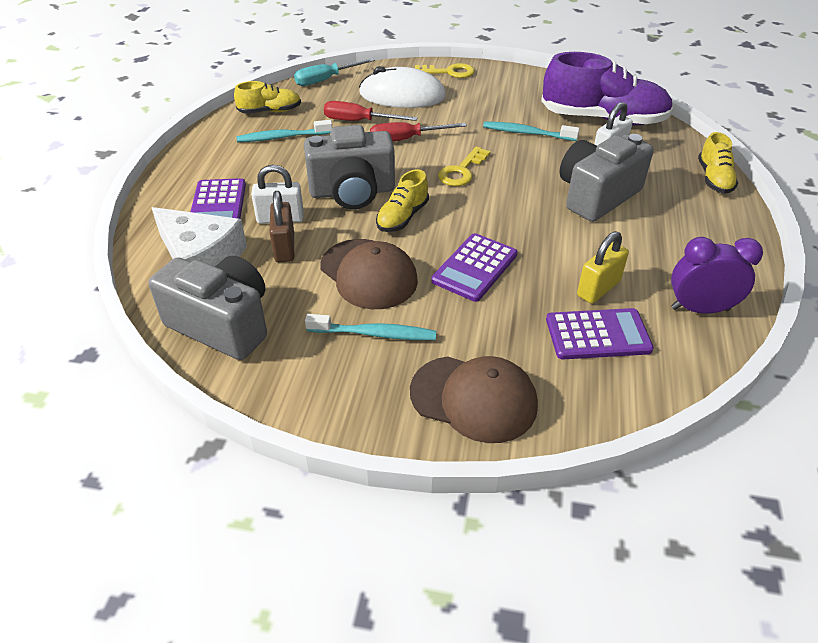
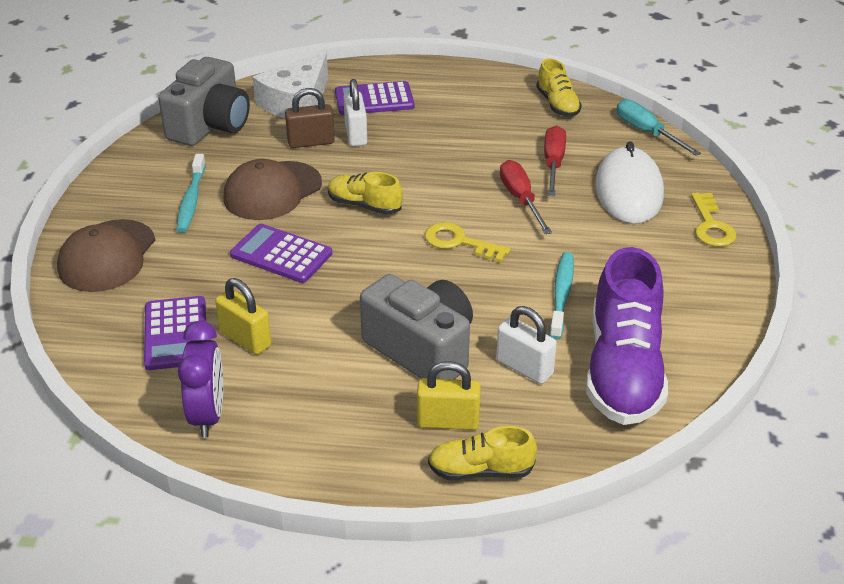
camera: 85 degrees right, 5 degrees down
turquoise toothbrush [236,120,332,142] -> none
grey camera [304,125,395,209] -> none
none -> yellow padlock [417,361,481,430]

